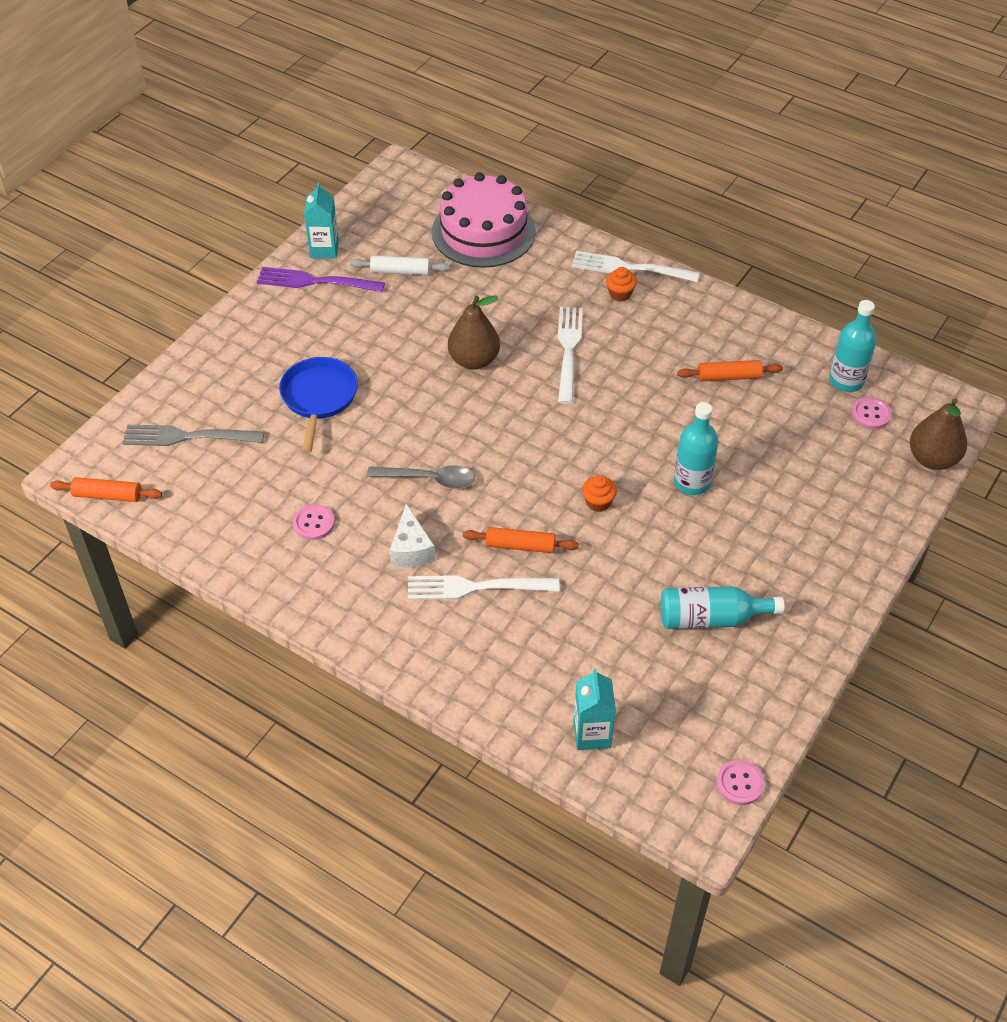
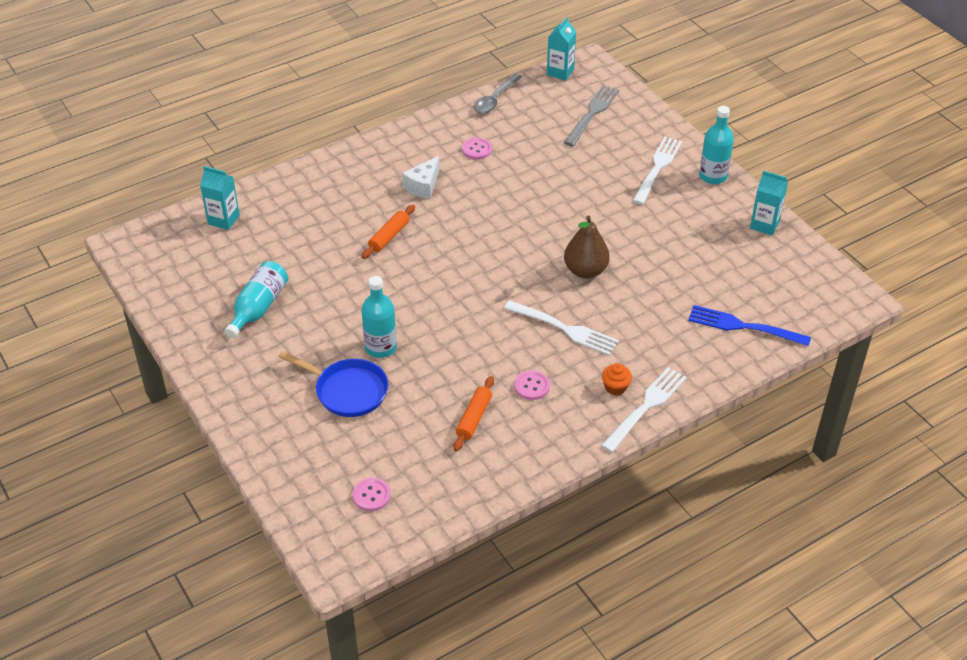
camera: 115 degrees right, 5 degrees down
orange rolling pin [50,477,162,502] -> turquoise carton [547,17,577,81]
purple fork [257,267,385,292] -> none
blue pan [279,357,358,454] -> blue pan moved to [278,351,388,417]
white rolling pin [350,255,450,275] -> none
grey spoon [367,465,475,489] -> grey spoon moved to [474,73,522,114]
white cheese [389,504,436,567] -> white cheese turned 75 degrees counterclockwise [402,156,439,199]
white fork [408,575,559,600] -> white fork moved to [633,136,682,205]
pink cake [432,172,536,268] -> blue fork [688,305,811,346]
orange cupcake [582,475,617,512] -> none
pink button [716,760,765,805] -> pink button moved to [514,370,550,400]
turquoise bottle [829,300,877,392] -> turquoise bottle moved to [699,106,734,184]
brown pear [910,398,967,470] -> none

